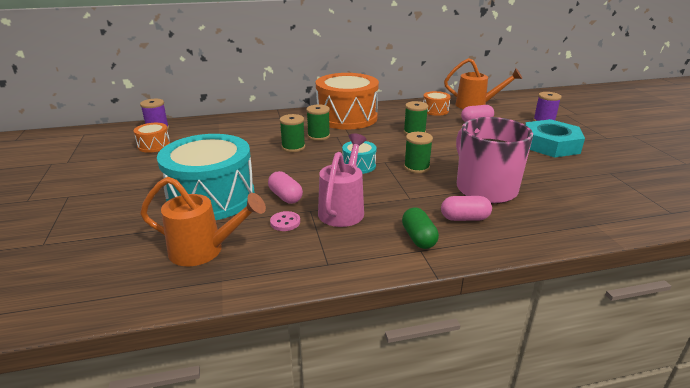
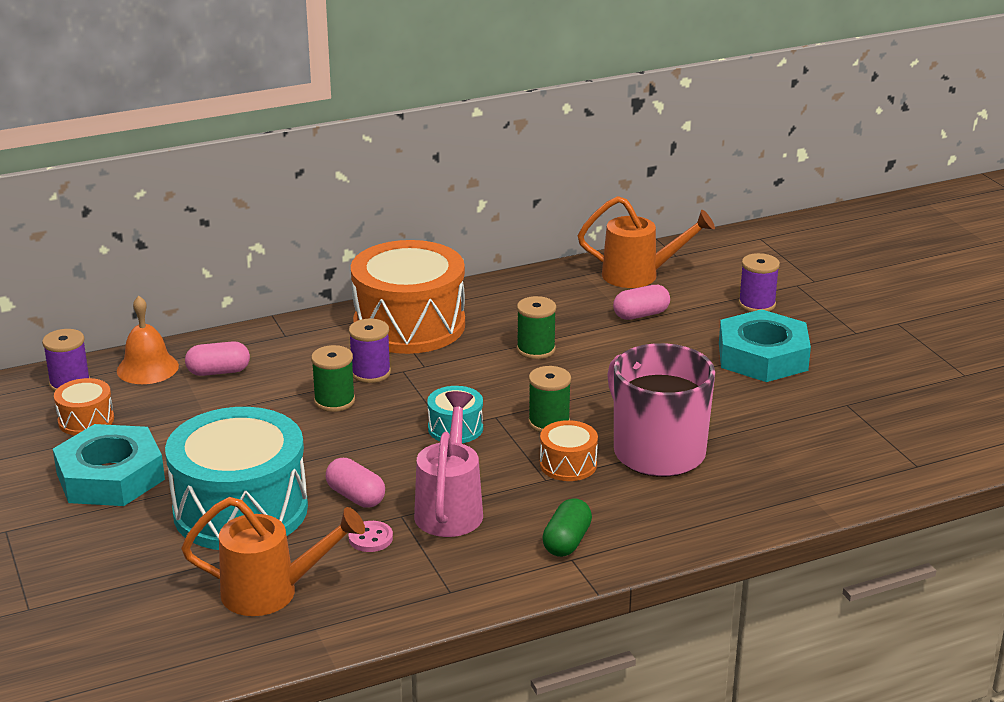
camera: 10 degrees left, 0 degrees up
green spool [306,104,330,141] -> purple spool [349,319,391,383]
green capsule [402,208,439,249] -> green capsule turned 45 degrees clockwise [542,498,592,557]
orange drum [423,91,451,116] -> orange drum moved to [540,420,598,481]
pink capsule [441,196,492,221] -> pink capsule moved to [185,341,250,376]
none -> turquoise nut [53,424,165,506]
none -> orange bell [117,296,179,384]

